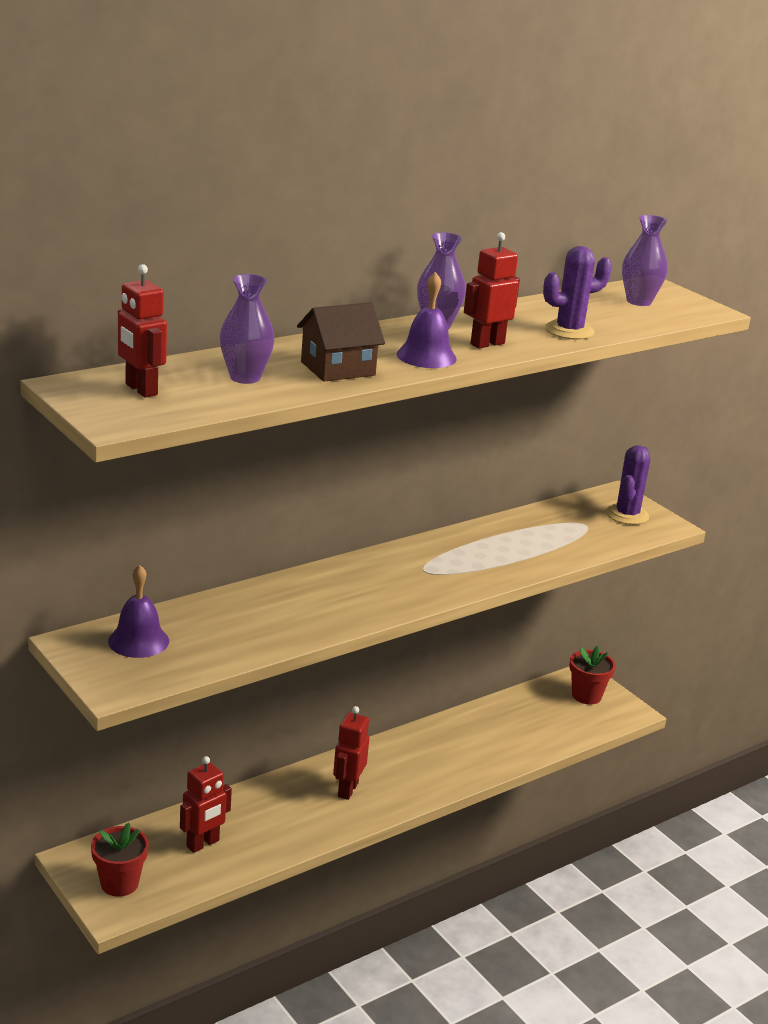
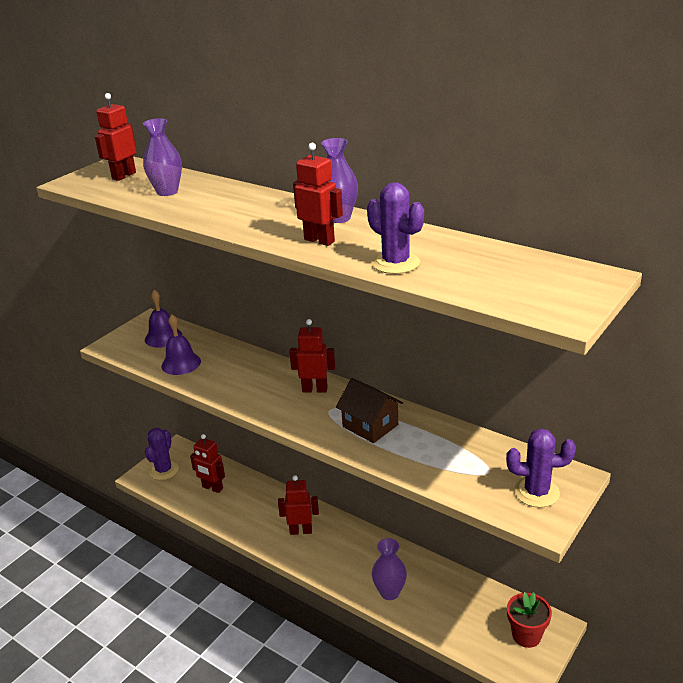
camera: 75 degrees right, 5 degrees up
red flower pot [91,823,149,897] -> purple cactus [145,428,179,480]
brown house [297,302,385,382] -> brown house moved to [336,378,403,443]
purple bell [397,272,457,368] -> purple bell moved to [161,315,201,375]
purple vase [622,215,668,306] -> purple vase moved to [372,538,407,600]
none -> red robot [289,319,335,393]

